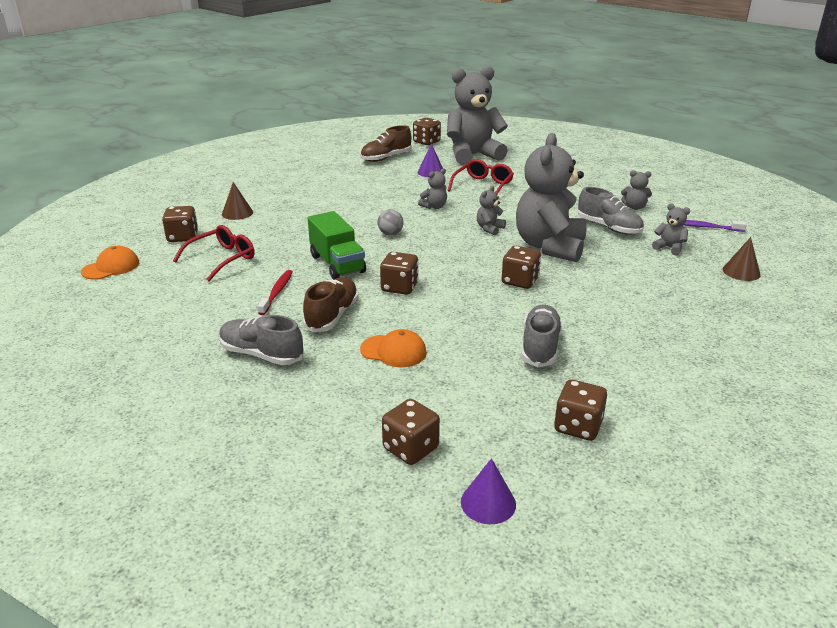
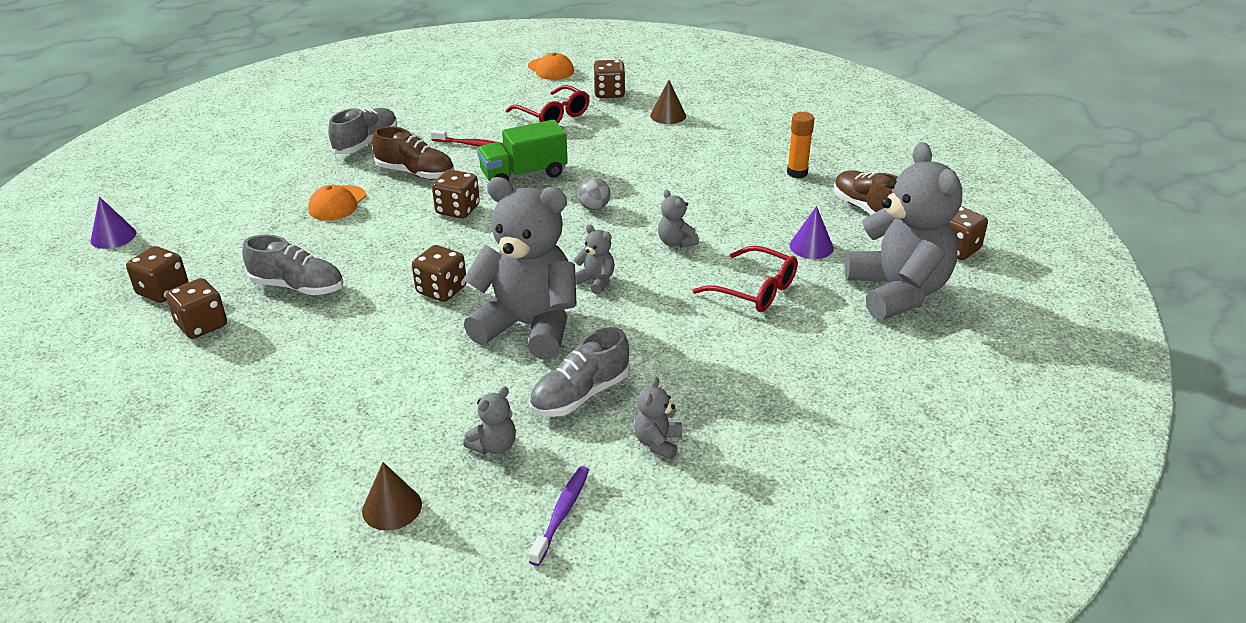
camera: 95 degrees right, 5 degrees up
brown dice [382,399,440,465] -> brown dice moved to [166,278,227,339]
none -> orange glue stick [787,112,814,178]

